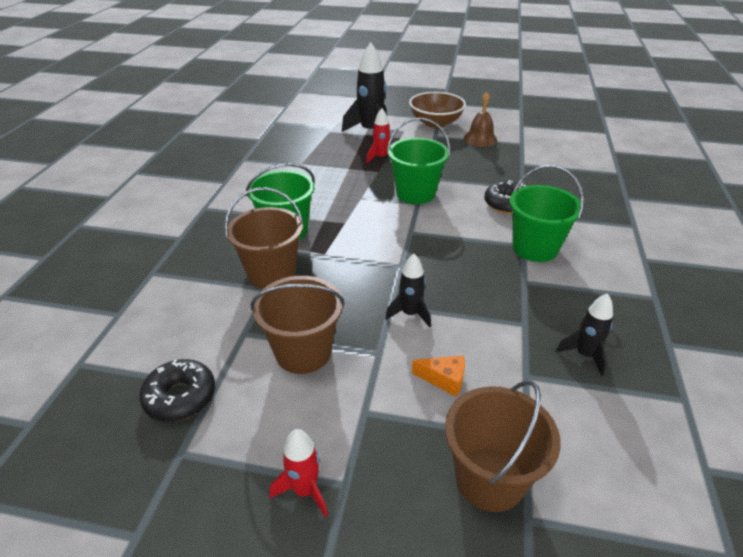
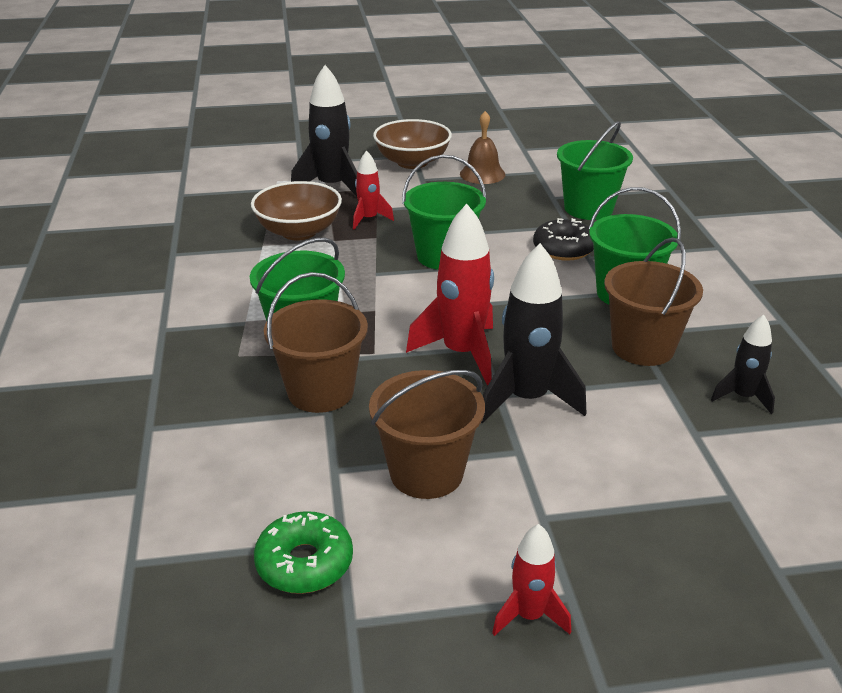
camera: 20 degrees left, 5 degrees down
black donut [139,359,215,422] -> green donut [254,511,353,594]
black rocket [385,254,431,327] -> black rocket [481,243,586,423], size x1.79
orange cheese [412,356,465,397] -> none
brown bucket [445,380,561,512] -> brown bucket moved to [604,238,703,366]
none -> brown bowl [251,181,342,240]
none -> red rocket [406,204,494,385]
none -> green bucket [557,121,633,220]

